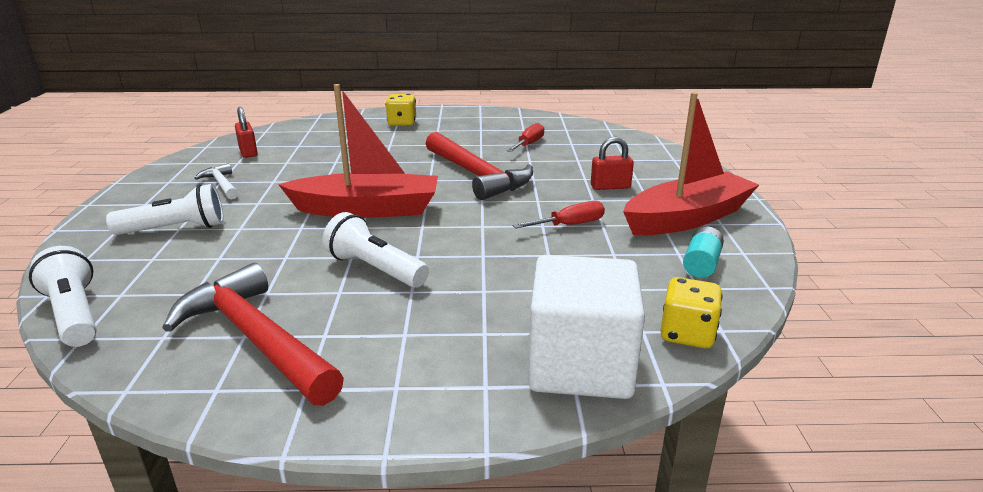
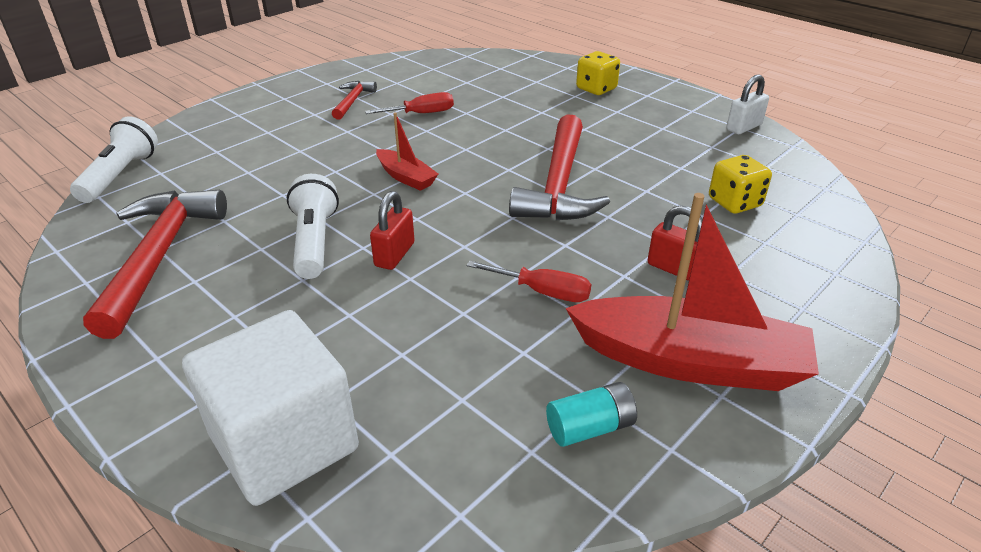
camera: 45 degrees right, 10 degrees up
white flashlight [106,184,224,235] -> none
white hammer [194,163,238,200] -> red hammer [332,81,377,120]
red padlock [235,107,258,158] -> red padlock moved to [370,191,415,270]
red boat [278,84,438,218] -> red boat [376,112,438,191], size x0.49
red screwdriver [507,123,544,152] -> red screwdriver moved to [365,92,454,114]
yellow dice [660,277,723,348] -> yellow dice moved to [709,155,772,214]
none -> white padlock [726,75,769,134]

